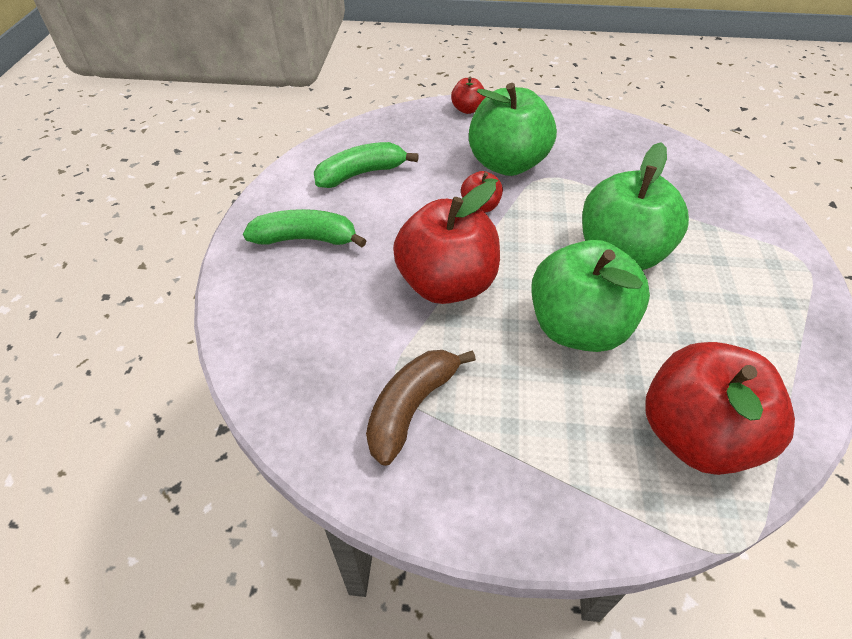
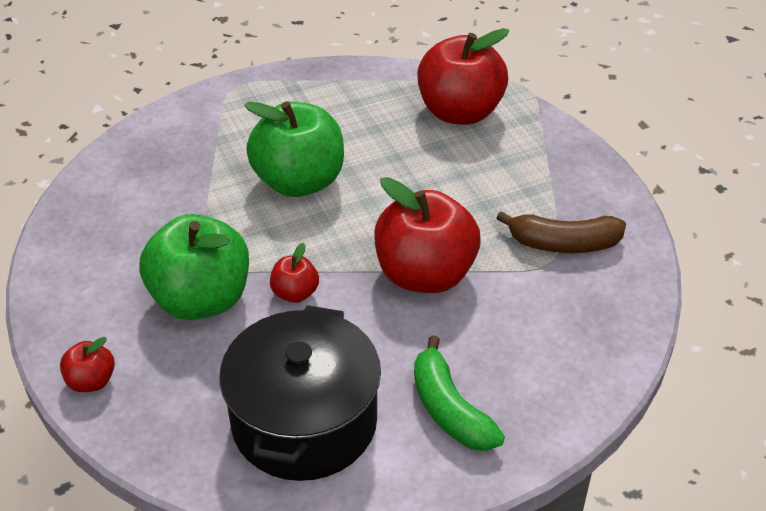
camera: 120 degrees left, 5 degrees down
green banana [314,142,419,188] -> black pot [219,305,381,481]
green apple [531,240,650,352] -> none

